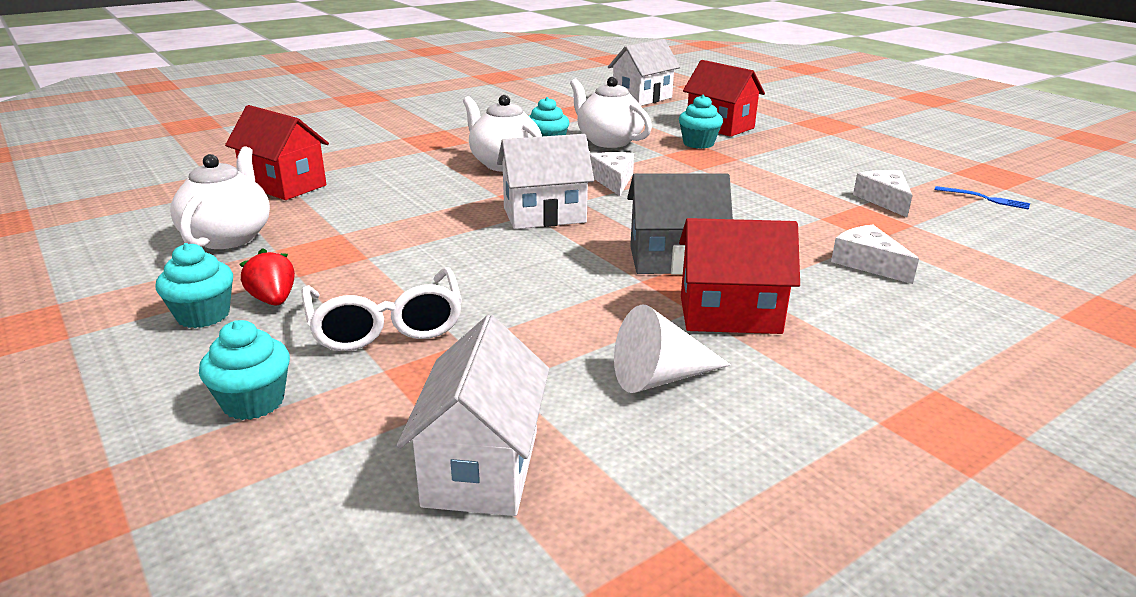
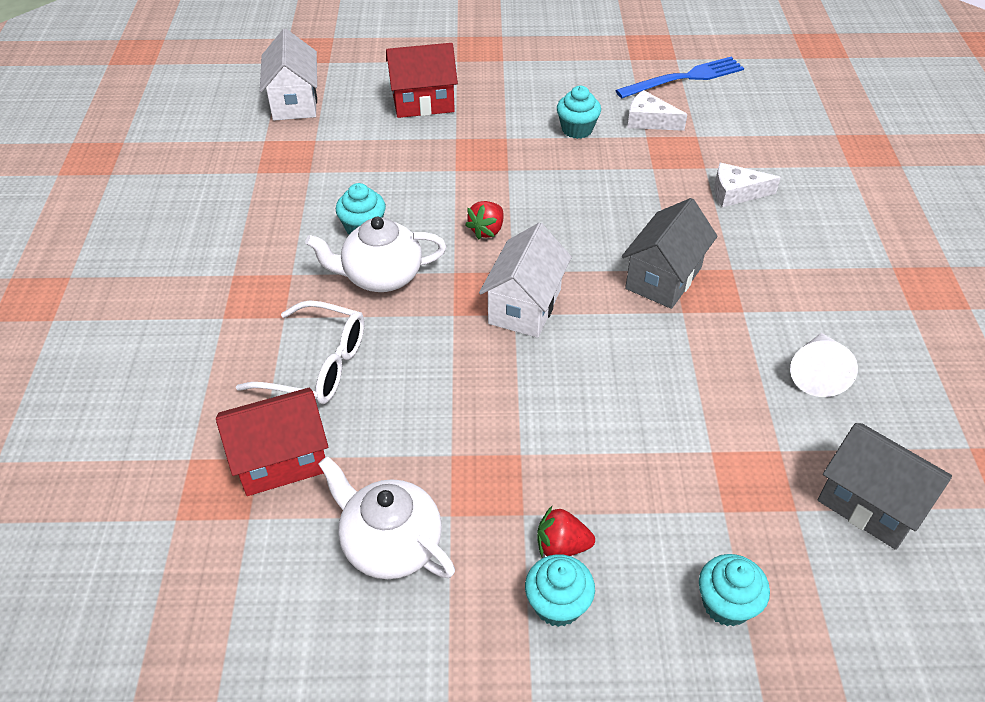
camera: 55 degrees left, 20 degrees up
white glasses [302,267,462,351] -> white glasses moved to [236,300,365,404]
white house [396,315,549,516] -> grey house [818,423,952,550]
white teapot [570,77,652,148] -> none
white cheese [590,152,634,196] -> red strawberry [465,201,503,240]
turquoise cupcake [679,95,723,149] -> turquoise cupcake moved to [557,86,601,139]
red house [679,218,800,334] -> none
blue fork [935,186,1030,210] -> blue fork [615,57,744,98], size x1.98

